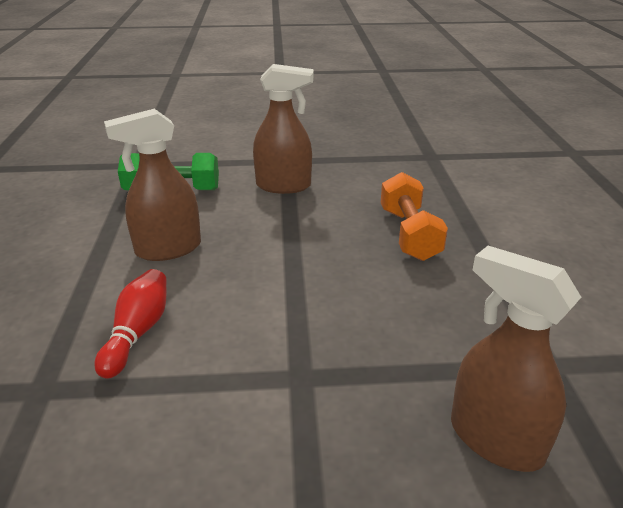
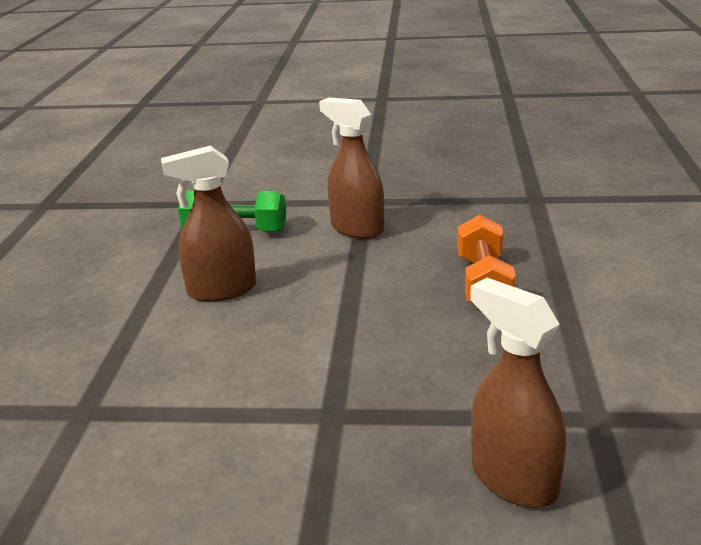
camera: 10 degrees right, 5 degrees down
red bowling pin [94,269,166,379] -> none
brown spray bottle [253,64,314,194] -> brown spray bottle turned 150 degrees counterclockwise [319,97,384,239]

